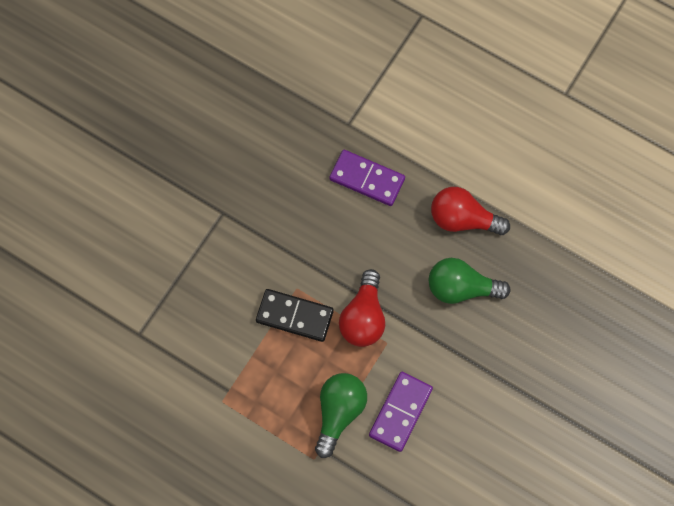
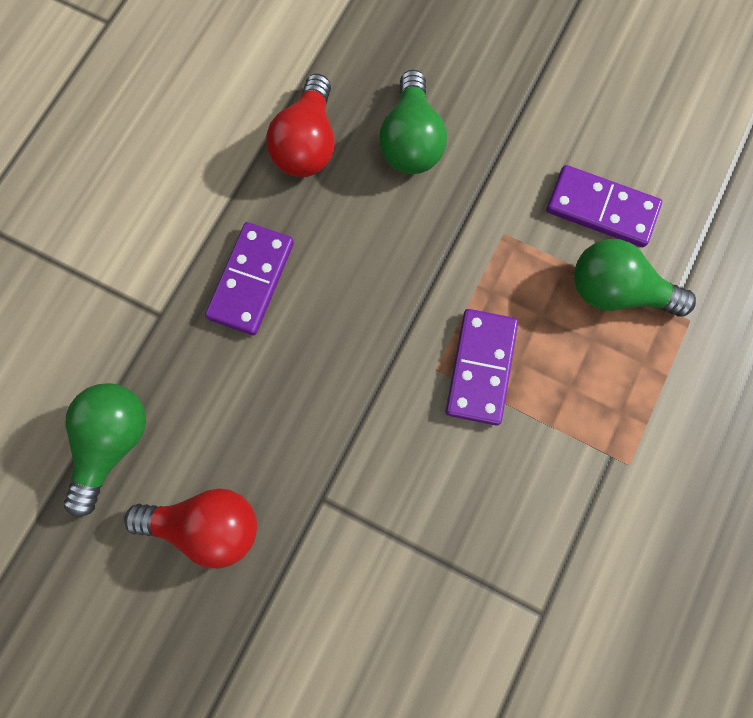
camera: 95 degrees left, 5 degrees up
black domino [256,289,334,342] -> purple domino [446,309,518,425]
red light bulb [339,269,385,347] -> red light bulb moved to [124,488,257,569]
none -> green light bulb [64,383,146,517]

